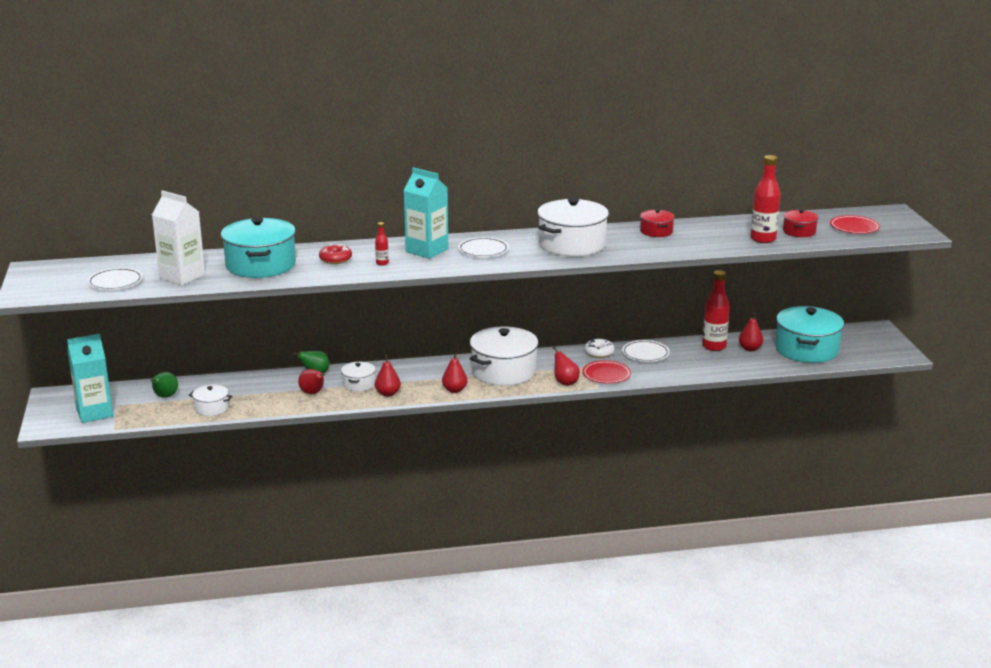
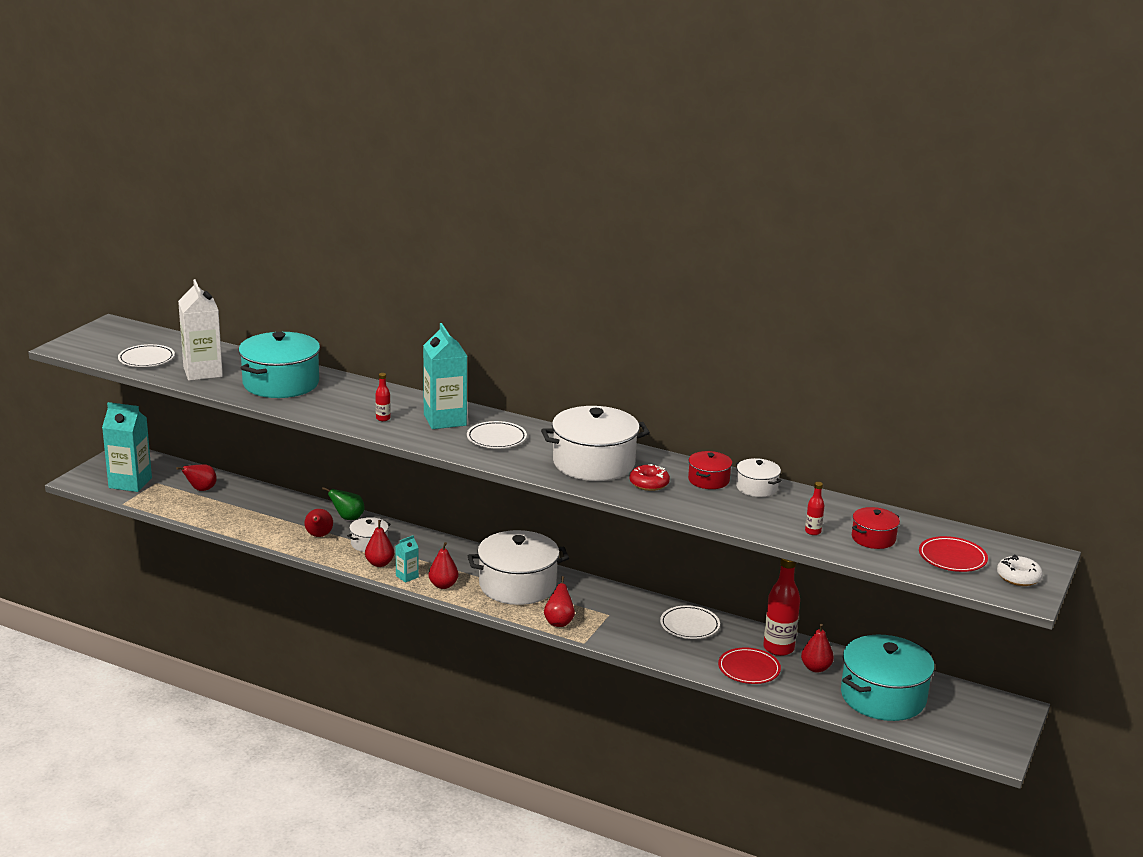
camera: 35 degrees right, 0 degrees up
green pear [150,372,178,398] -> red pear [176,464,217,491]
white pot [189,385,233,416] -> white pot moved to [736,458,782,497]
red donut [319,244,352,264] -> red donut moved to [629,464,670,491]
red plate [582,360,631,384] -> red plate moved to [718,648,781,684]
white donut [584,339,615,358] -> white donut moved to [997,555,1043,586]
red bottle [751,155,781,243] -> red bottle [805,482,824,535], size x0.48
none -> turquoise carton [395,535,419,583]

